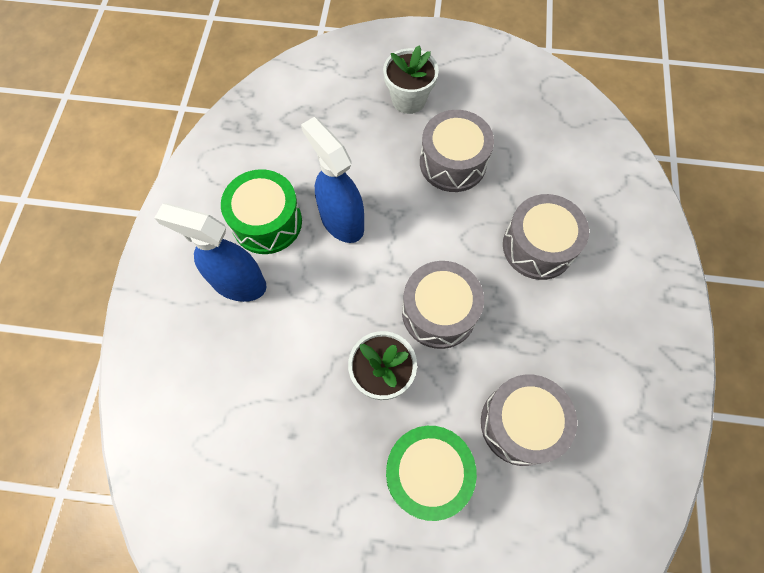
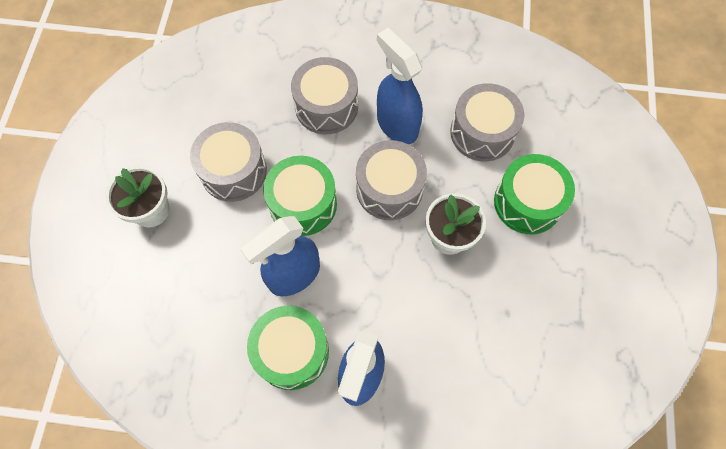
camera: 90 degrees left, 0 degrees up
none -> green drum [263,156,337,236]
none -> blue spray bottle [377,28,423,144]

